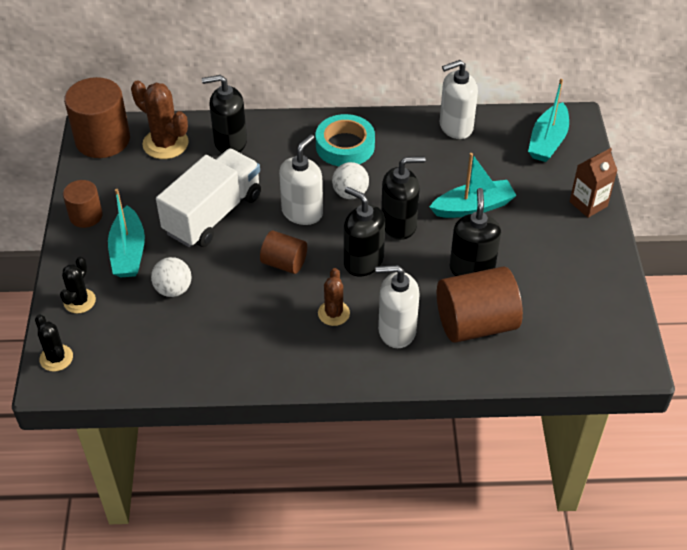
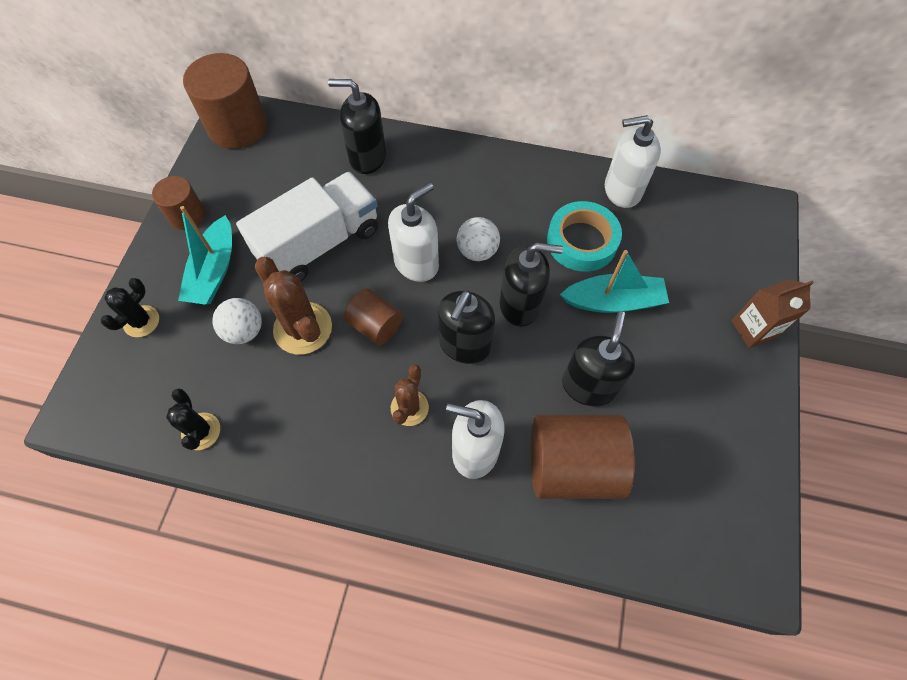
camera: 15 degrees right, 15 degrees up
black cactus [35,315,73,372] -> black cactus moved to [166,388,220,450]
brown cactus [131,80,189,159] -> brown cactus moved to [255,257,332,354]
turquoise tape [316,114,375,166] -> turquoise tape moved to [547,201,622,272]
black soap dispenser [344,187,385,276] -> black soap dispenser turned 120 degrees counterclockwise [438,290,495,364]
turquoise boat [528,79,569,162] -> none

